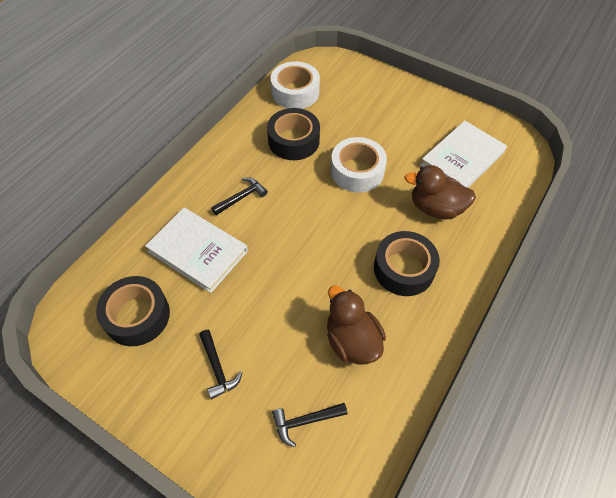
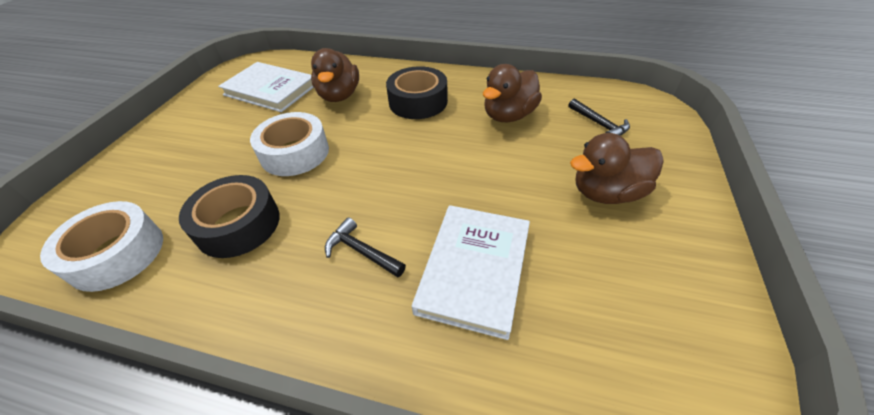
camera: 105 degrees left, 10 degrees down
black tape [96,276,170,346] -> none
black hammer [199,330,242,399] -> brown duck [570,133,664,204]

